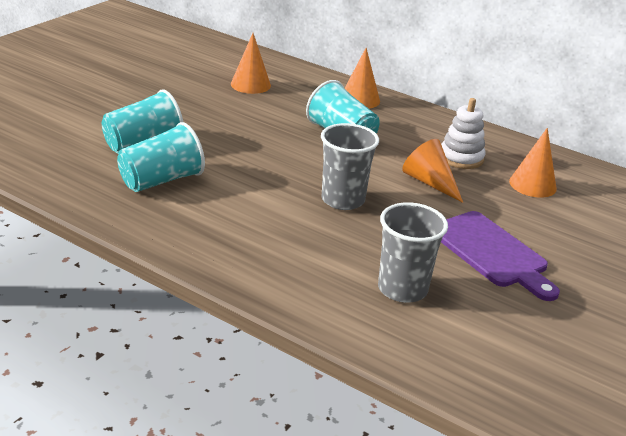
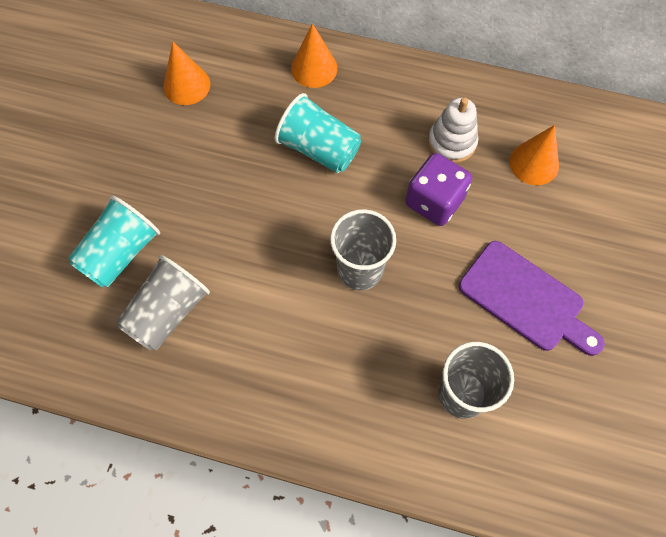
camera: 15 degrees left, 35 degrees up
turquoise cup [117,122,205,192] -> grey cup [116,255,210,351]
orange cone [402,139,463,203] -> purple dice [405,153,472,226]

